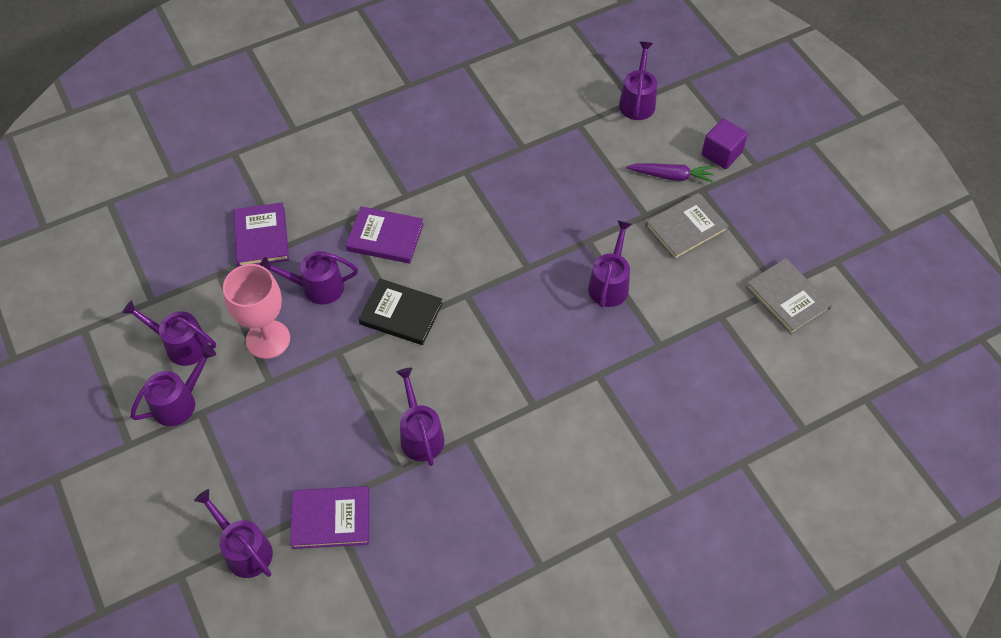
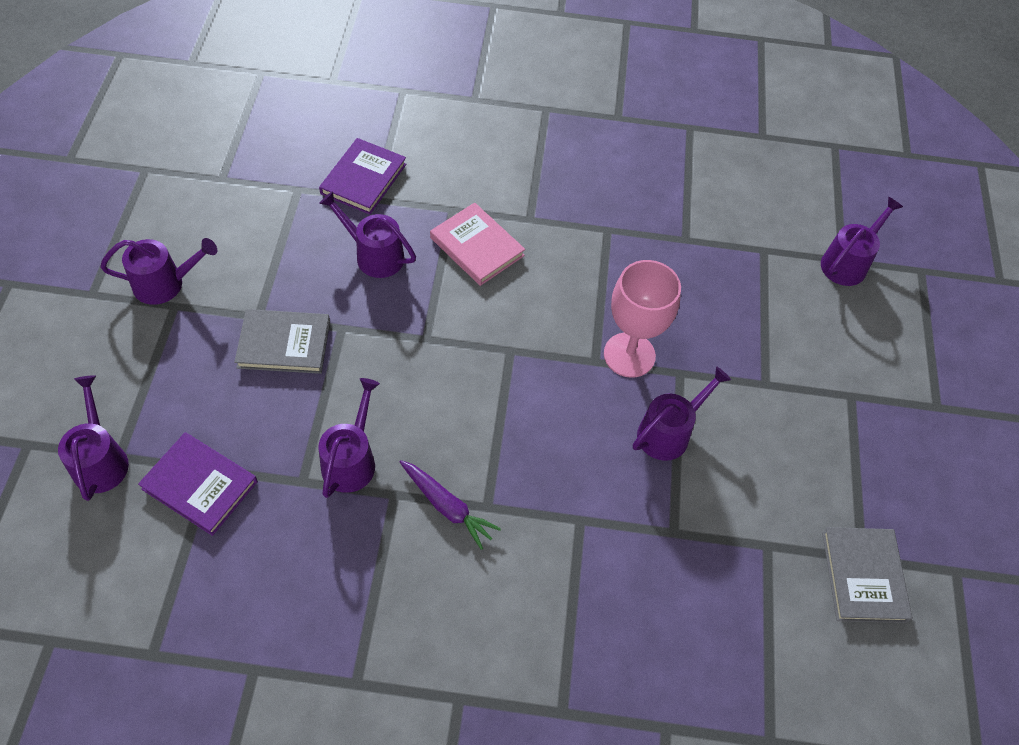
camera: 30 degrees right, 0 degrees up
purple watering can [122,300,216,366] -> none
pink goblet [223,264,290,359] -> pink goblet moved to [604,260,681,378]
purple book [346,206,424,263] -> pink book [430,203,525,286]
black book [359,279,443,345] -> none
purple carrot [626,163,714,183] -> purple carrot moved to [400,460,501,550]
grey book [645,193,729,260] -> grey book moved to [234,309,330,374]
purple cube [702,119,748,169] -> none

